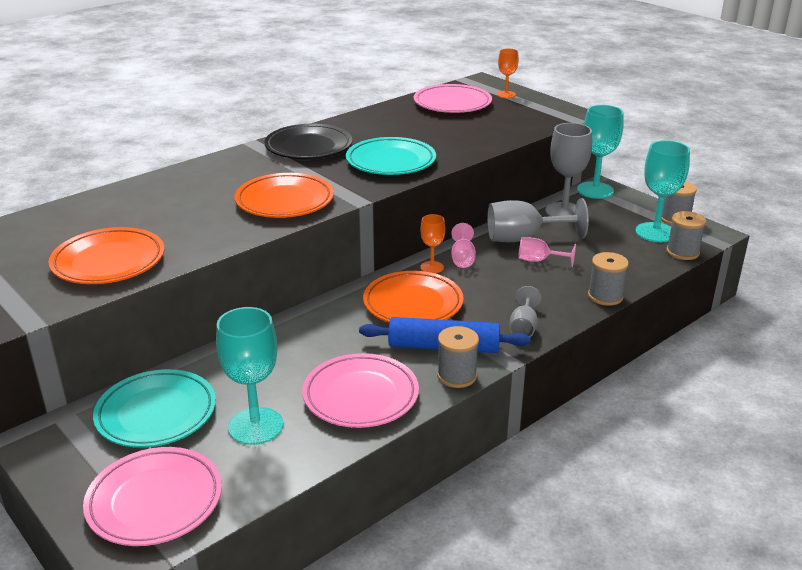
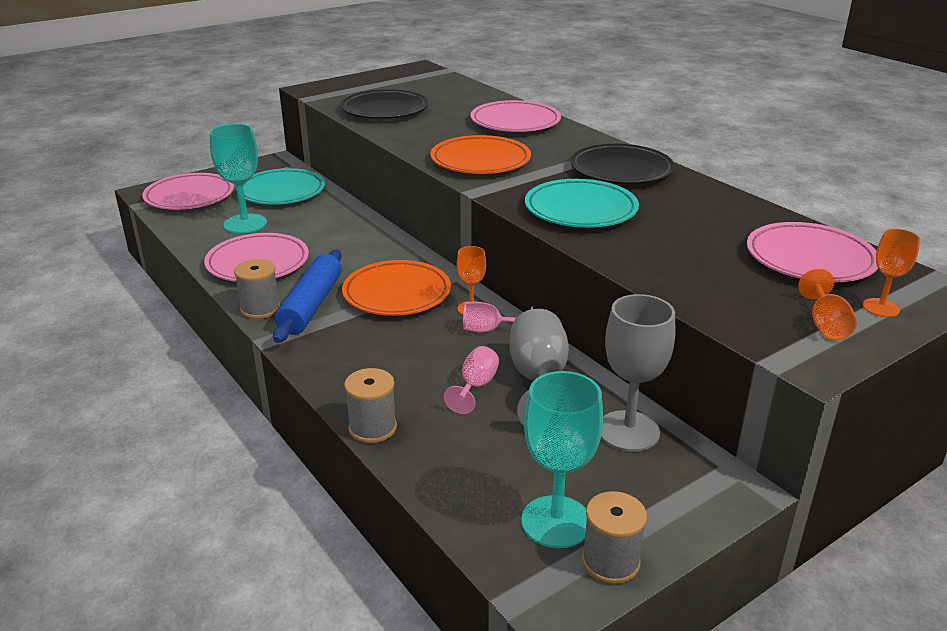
camera: 95 degrees right, 0 degrees up
orange plate [49,227,164,284] -> black plate [341,89,428,119]
grey goblet [510,286,541,337] -> none
turquoise goblet [577,105,624,199] -> none
grey spool [666,211,706,260] -> none
none -> pink plate [471,100,561,132]
none -> orange goblet [798,269,857,340]

